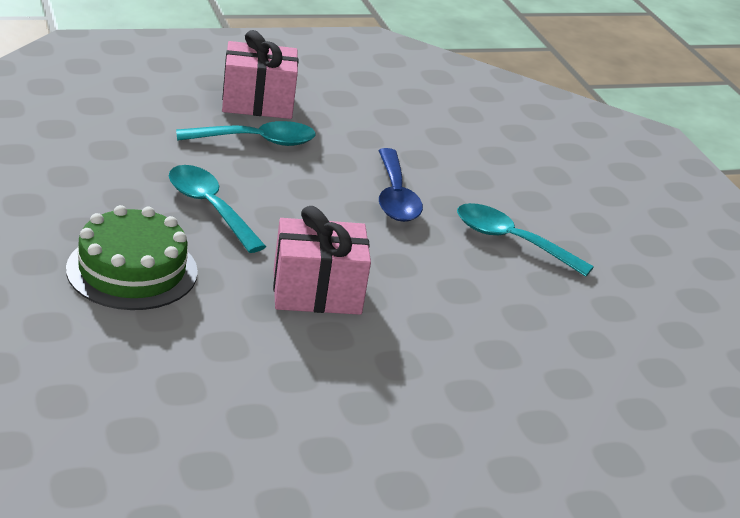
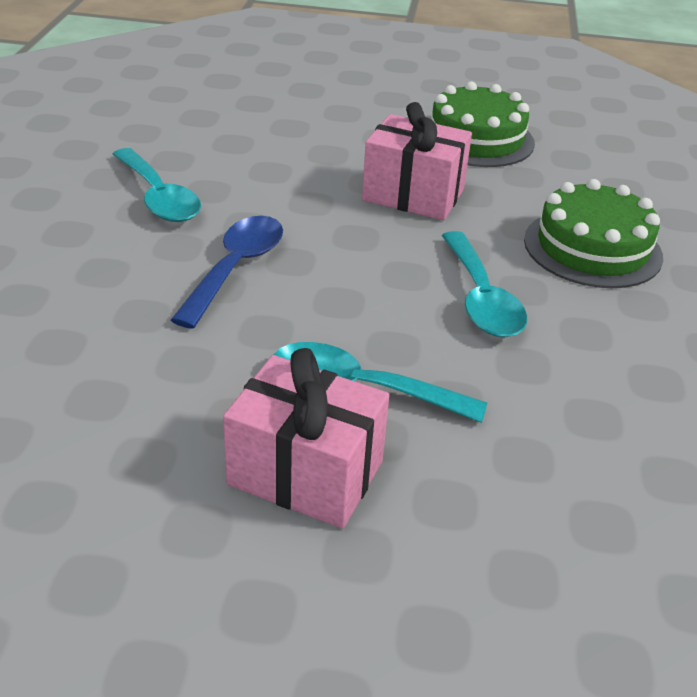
camera: 150 degrees left, 5 degrees up
none -> green cake [431,81,535,167]

